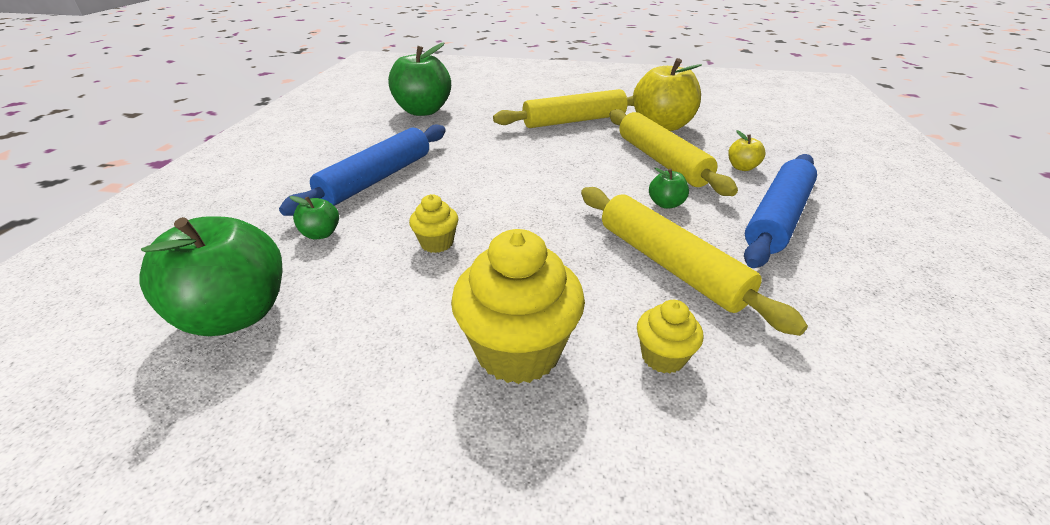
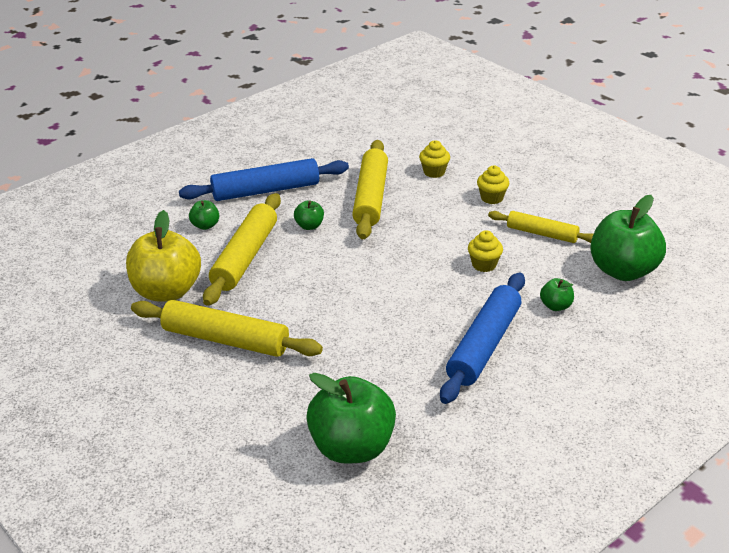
camera: 140 degrees left, 0 degrees up
blue rolling pin [279,125,446,216] -> blue rolling pin turned 45 degrees counterclockwise [440,272,525,404]
yellow cupcake [451,229,585,384] -> yellow cupcake [477,166,509,204], size x0.51
yellow apple [728,130,765,171] -> green apple [189,200,219,230]
none -> yellow rolling pin [488,211,593,243]

